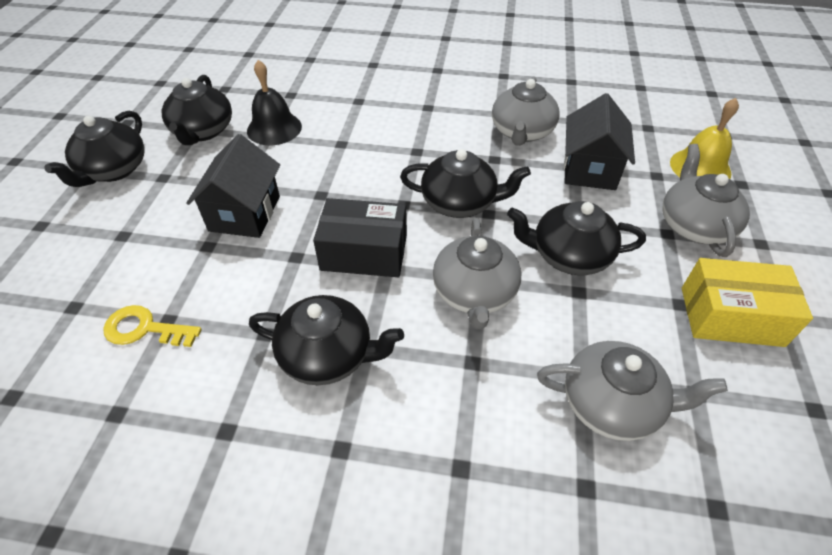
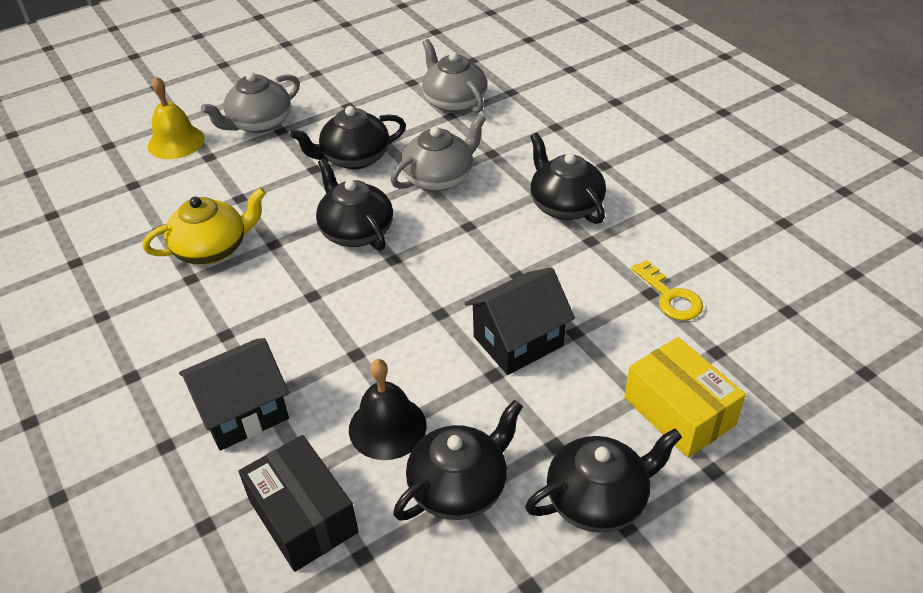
camera: 130 degrees left, 5 degrees down
black box [313,198,407,277] -> black box moved to [239,435,359,572]
grey teapot [492,76,560,146] -> yellow teapot [143,188,266,265]
black teapot [507,201,646,275] -> black teapot turned 105 degrees clockwise [290,106,406,169]
black house [564,93,635,190] -> black house moved to [179,338,289,451]
yellow box [682,258,813,347] -> yellow box moved to [624,337,746,458]

